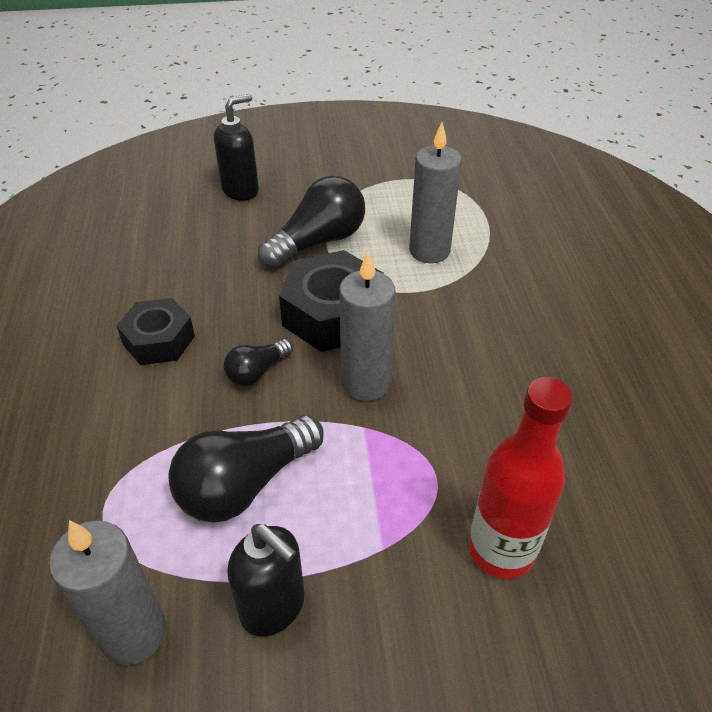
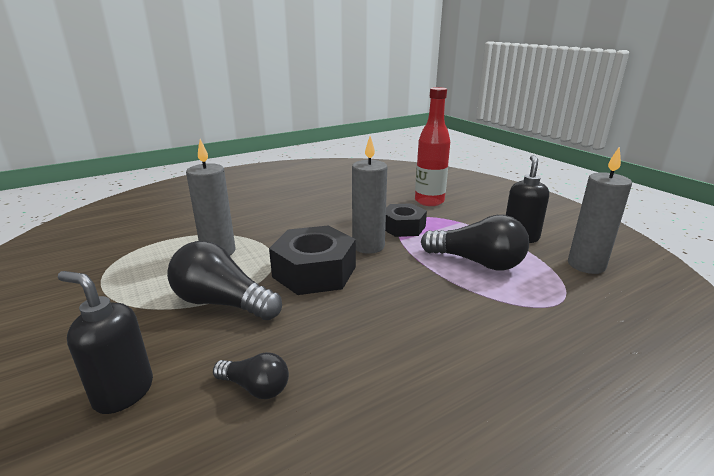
camera: 115 degrees left, 20 degrees down
black nut [116,298,195,365] -> black nut moved to [385,203,427,237]
black light bulb [224,339,293,386] -> black light bulb moved to [213,352,289,399]

